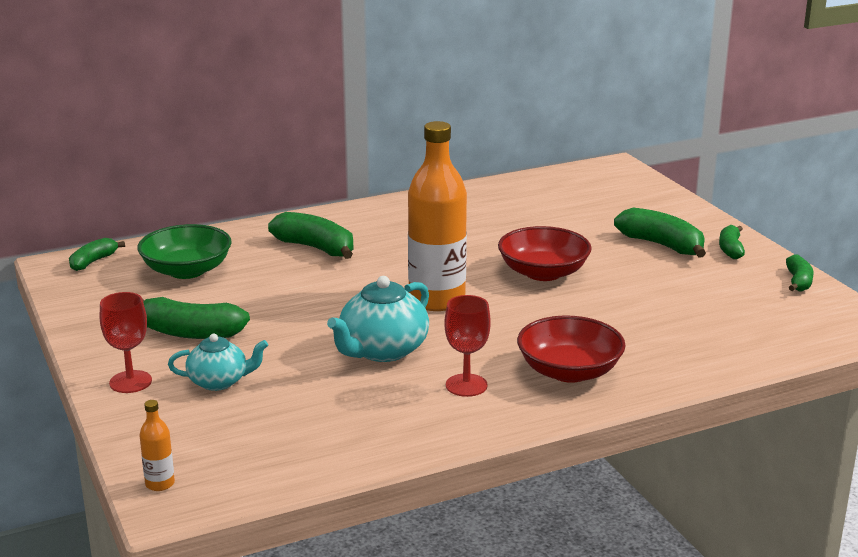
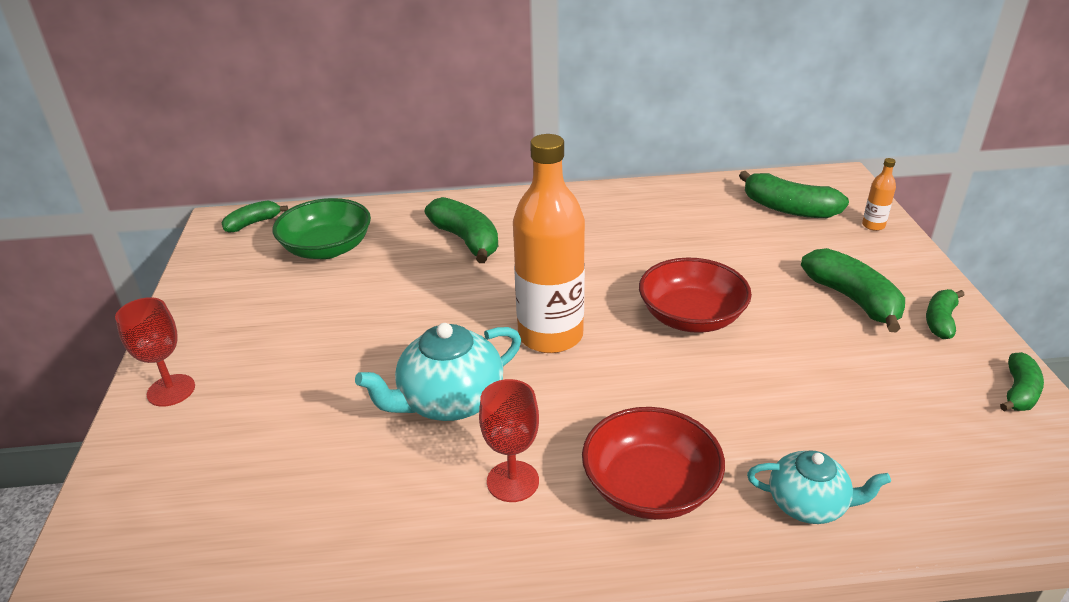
camera: 20 degrees right, 10 degrees up
orange bottle [139,400,175,491] -> orange bottle moved to [862,158,896,231]
green banana [143,297,250,339] -> green banana moved to [739,171,849,218]
turquoise teapot [168,334,268,391] -> turquoise teapot moved to [747,451,891,524]

